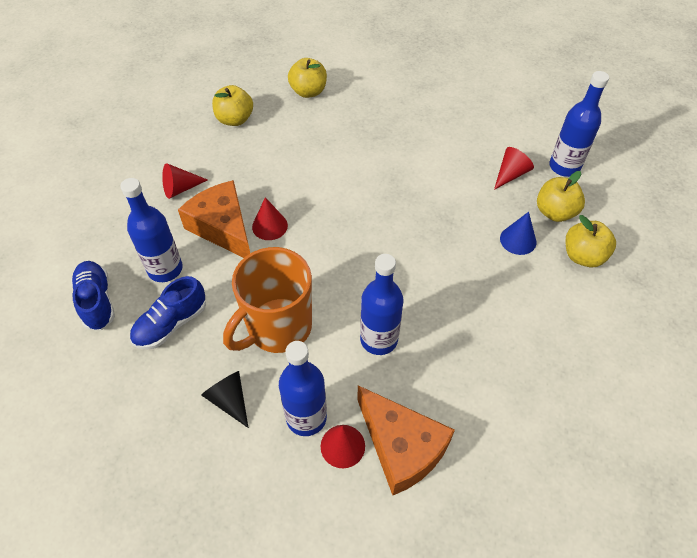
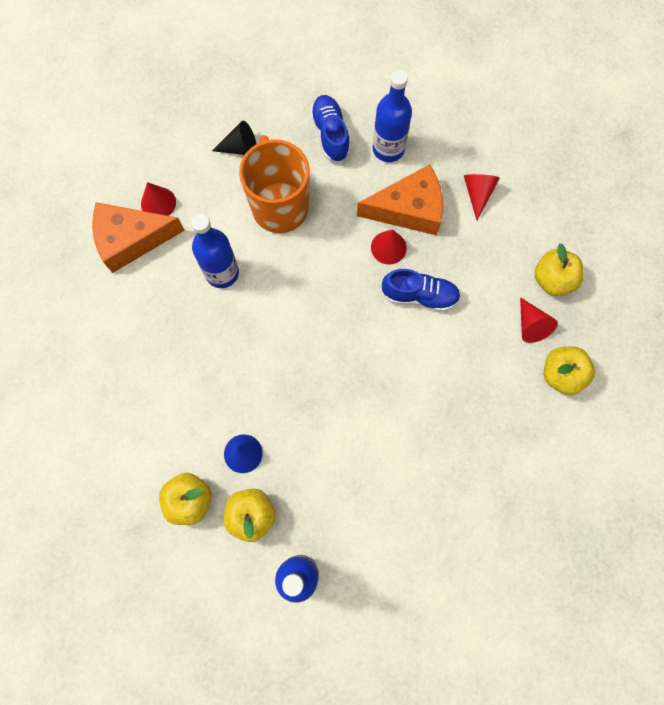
camera: 120 degrees right, 20 degrees up
blue shoe [71,261,115,330] -> blue shoe moved to [382,269,461,312]
blue bottle [279,341,327,436] -> none
red cone [494,147,534,190] -> red cone moved to [520,297,558,343]

